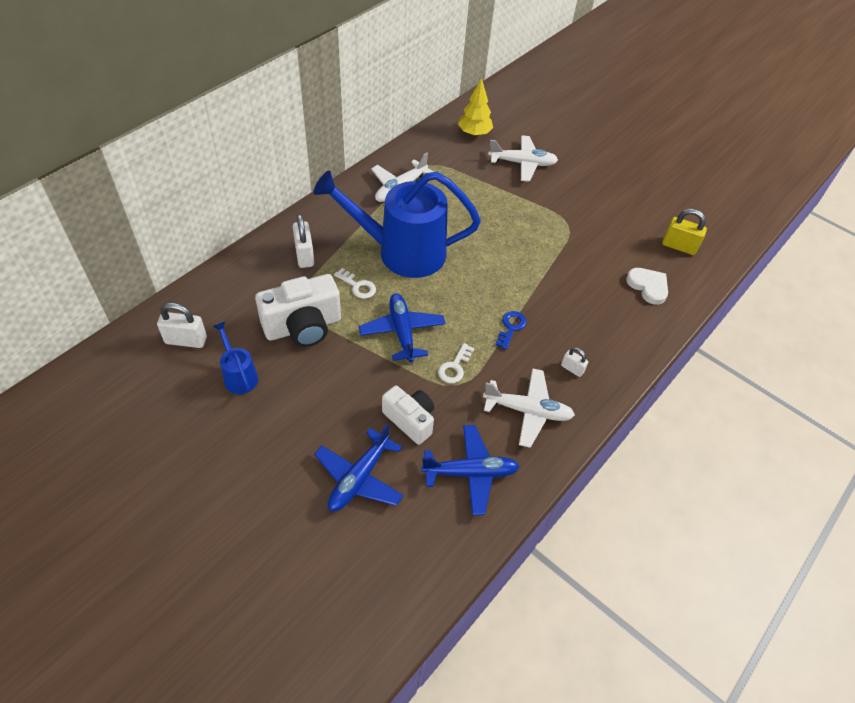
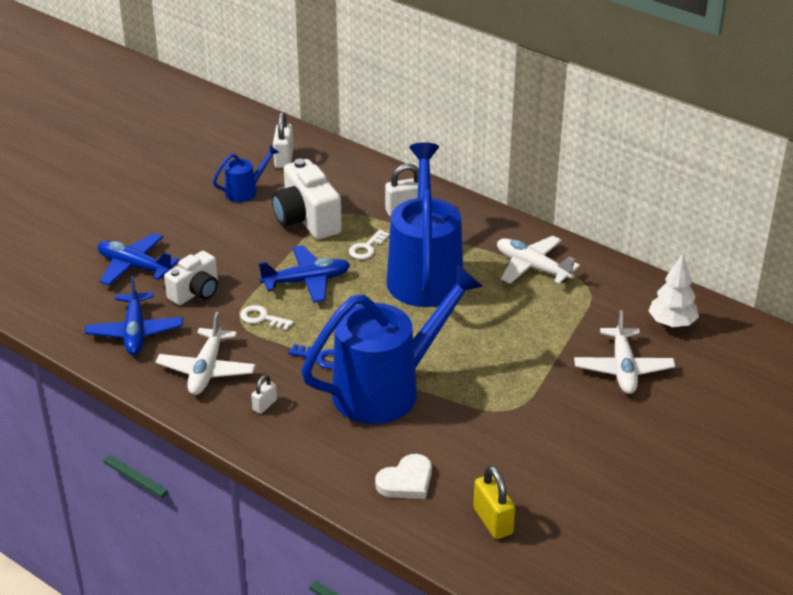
camera: 90 degrees right, 15 degrees down
yellow tree [458,78,493,136] -> white tree [648,253,699,328]
yellow padlock [662,209,707,255] -> yellow padlock turned 45 degrees counterclockwise [473,465,515,539]
none -> blue watering can [301,264,483,424]

